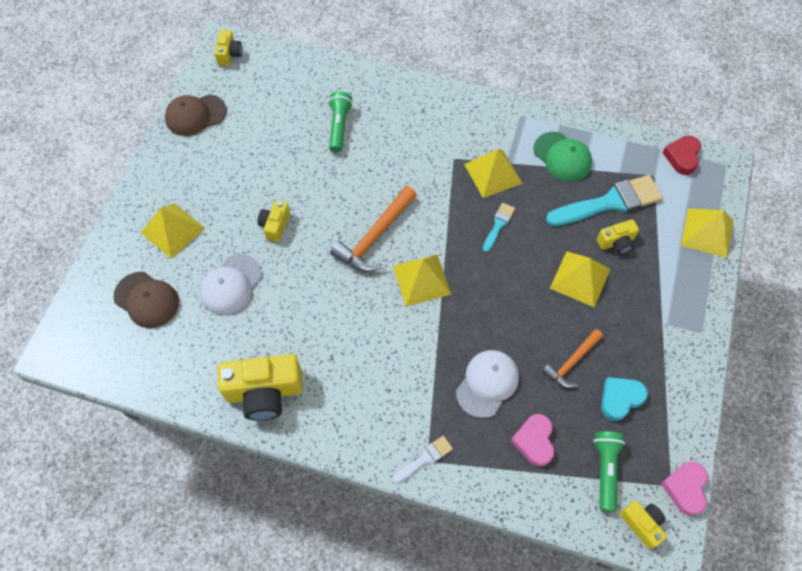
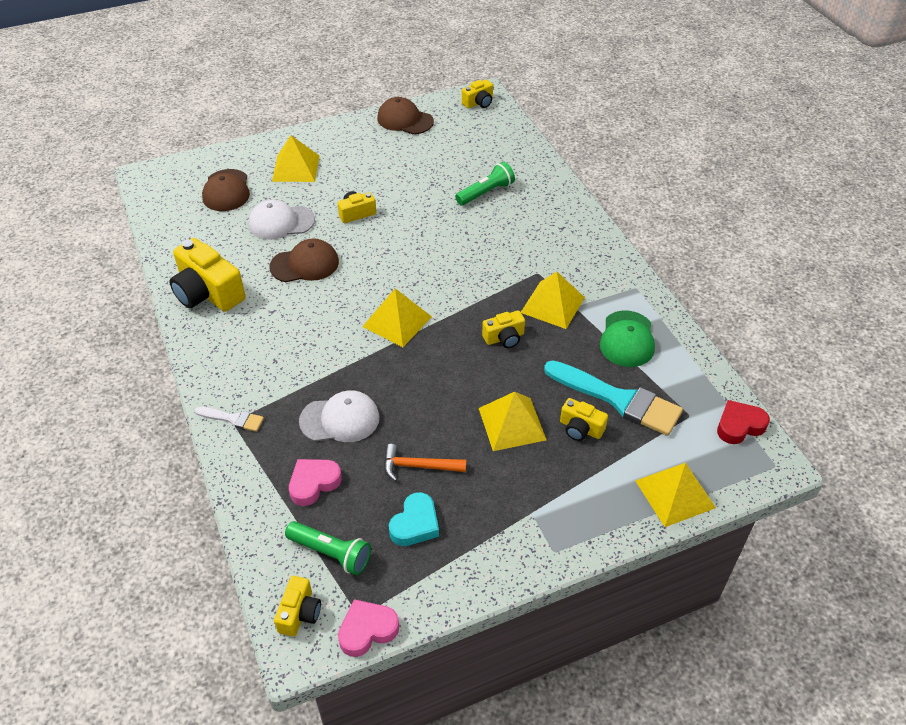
camera: 50 degrees right, 15 degrees down
orange hammer [330,186,417,272] -> none
turquoise brush [483,203,515,252] -> yellow camera [482,311,525,348]
green flashlight [593,431,625,512] -> green flashlight turned 60 degrees clockwise [285,521,371,575]
turquoise heart [601,377,648,421] -> turquoise heart turned 105 degrees clockwise [389,492,439,546]
none -> brown cap [270,238,339,282]

